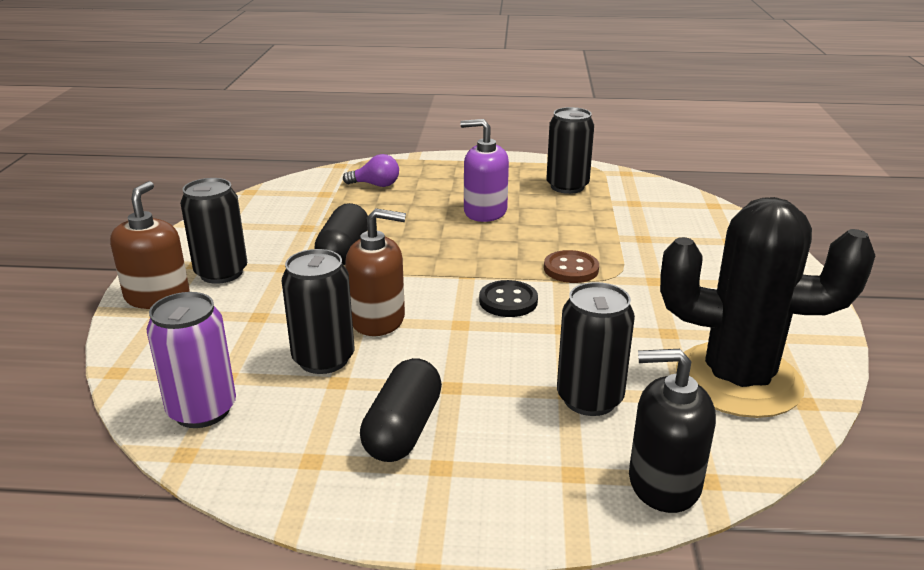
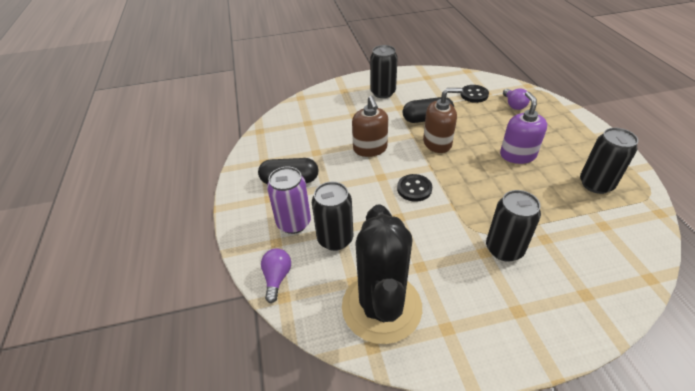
camera: 75 degrees right, 15 degrees up
brown soap dispenser [110,181,190,309] -> brown soap dispenser moved to [423,88,463,153]
purple can [146,292,236,428] -> purple can moved to [267,167,311,234]
black can [282,249,355,374] -> black can moved to [486,190,541,262]
brown button [544,250,599,283] -> none
black soap dispenser [629,349,716,513] -> purple light bulb [261,249,291,303]
none -> black button [460,85,489,103]

